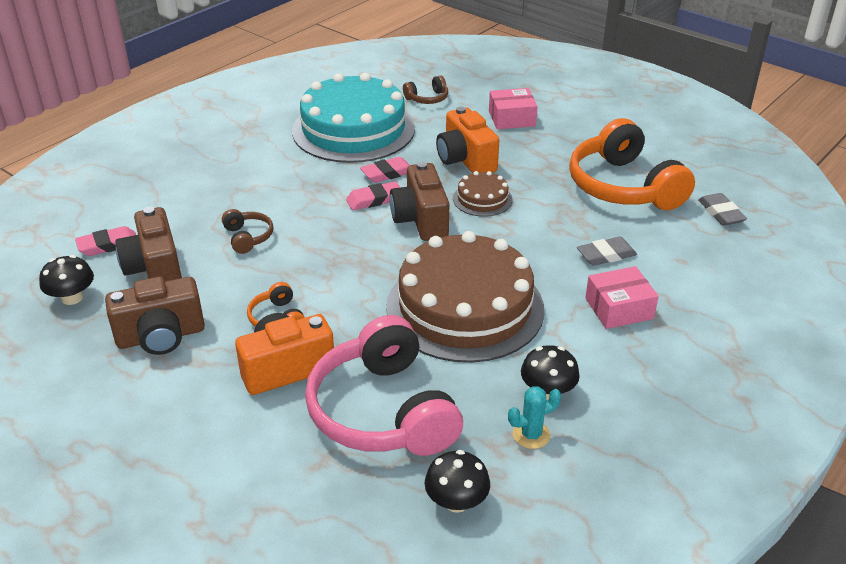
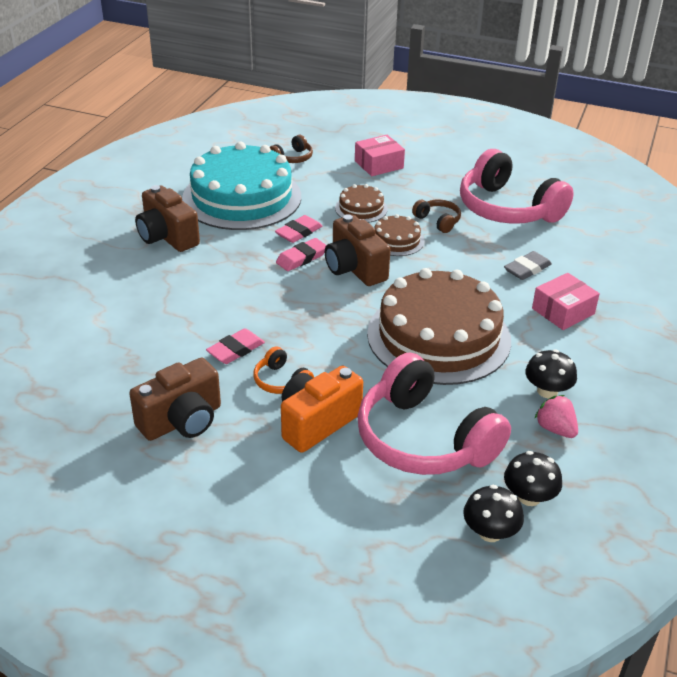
camera: 20 degrees left, 0 degrees up
black mushroom [39,255,94,305] -> black mushroom moved to [463,485,524,542]
pink eraser [75,226,136,256] -> pink eraser moved to [206,328,265,364]
brown camera [115,207,182,281] -> brown camera moved to [135,185,200,252]
brown headphones [222,209,274,254] -> brown headphones moved to [412,200,461,233]
orange camera [436,106,499,173] -> brown cake [335,184,388,223]
turquoise cactus [508,386,561,449] -> pink strawberry [535,395,578,438]
orange headphones [569,118,695,210] -> pink headphones [460,149,574,224]
grey eraser [698,193,747,226] -> none

